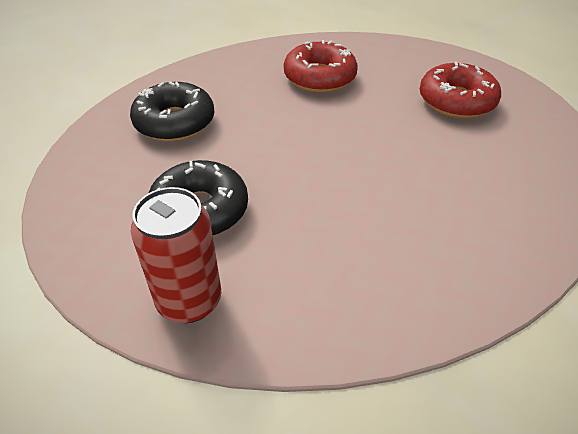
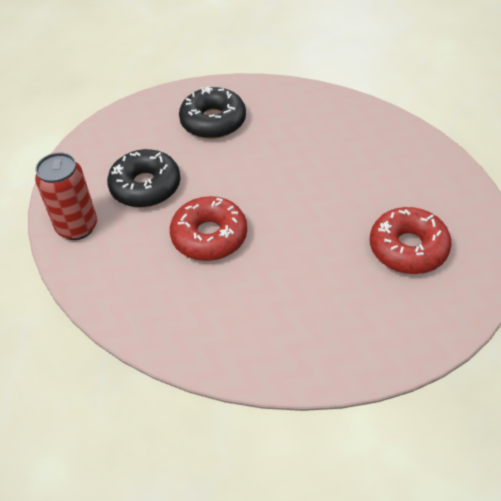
camera: 55 degrees right, 5 degrees up
red donut [284,40,358,93] -> red donut moved to [170,196,247,261]

